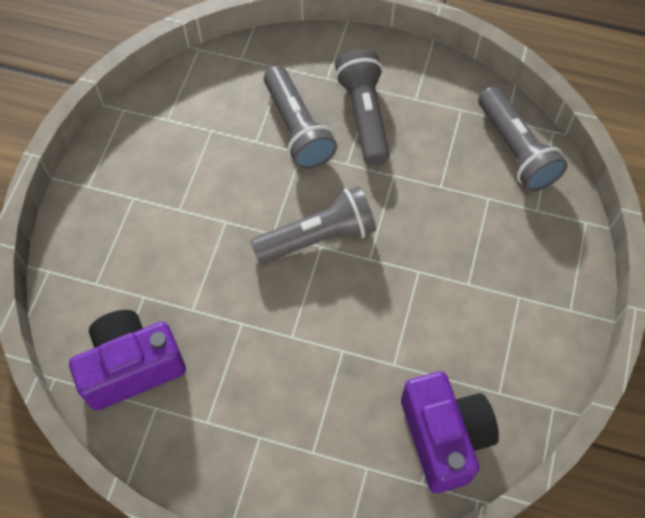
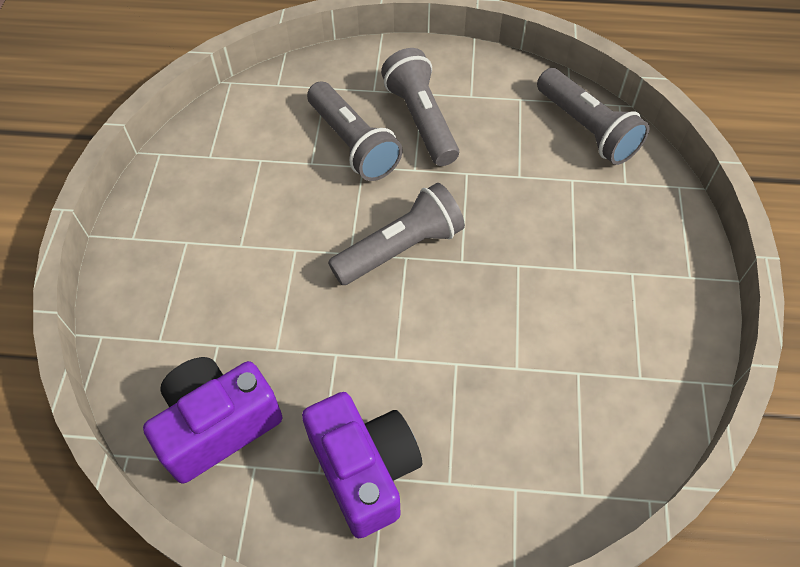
camera: 10 degrees left, 5 degrees down
purple camera [401,371,499,493] -> purple camera moved to [302,392,422,538]

